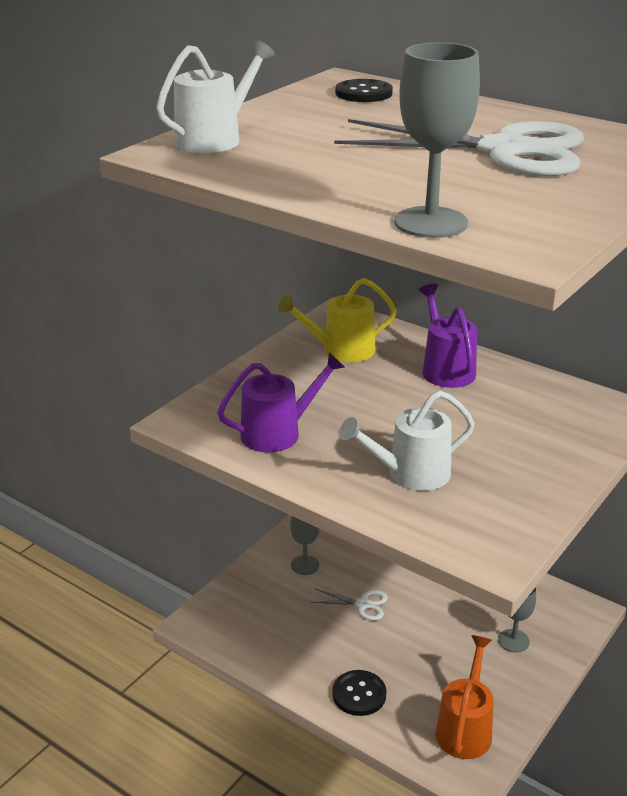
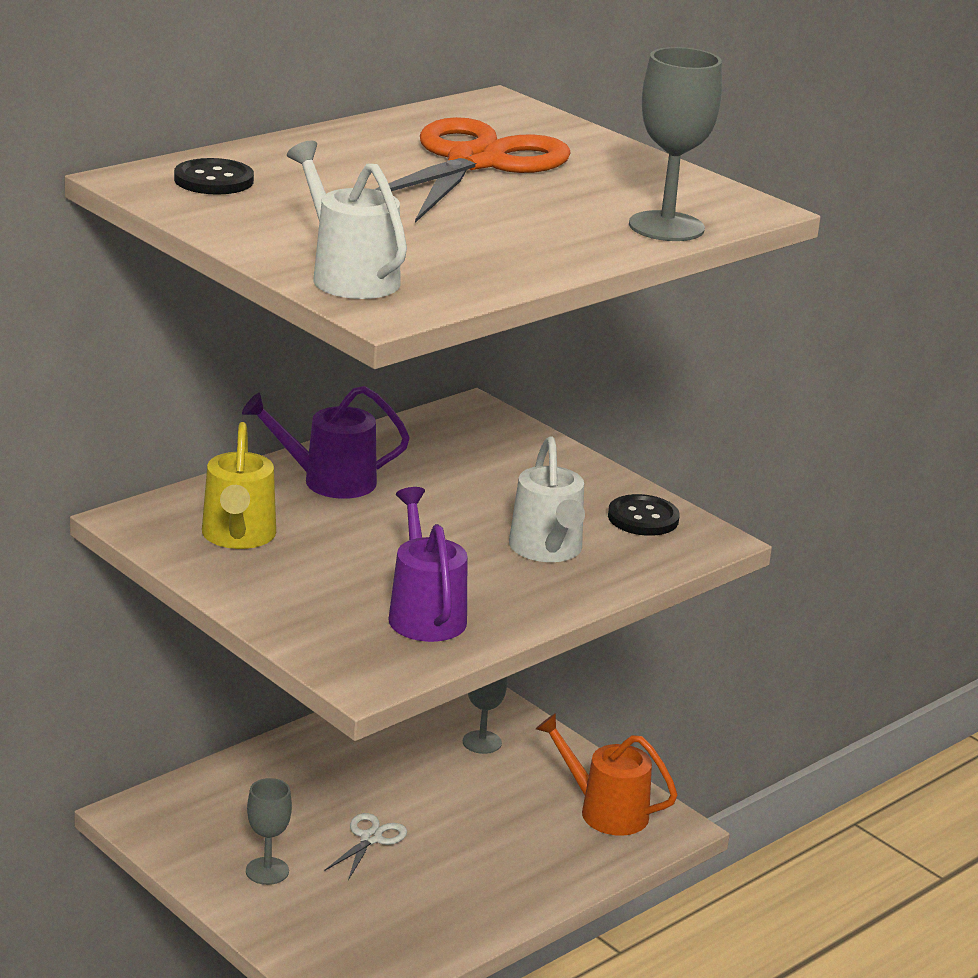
camera: 80 degrees left, 5 degrees down
black button [332,670,386,716] -> black button moved to [608,494,680,536]
white scissors [334,119,584,176] -> orange scissors [374,117,571,223]

